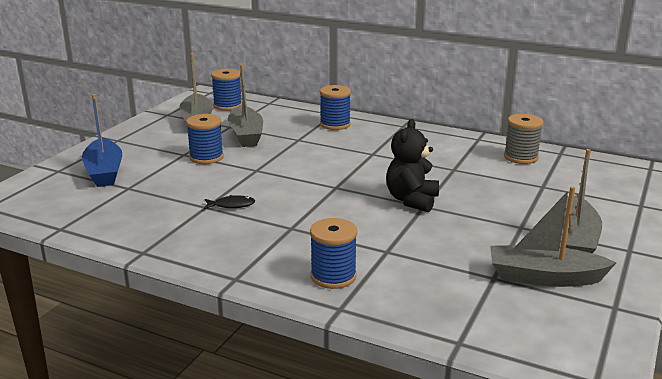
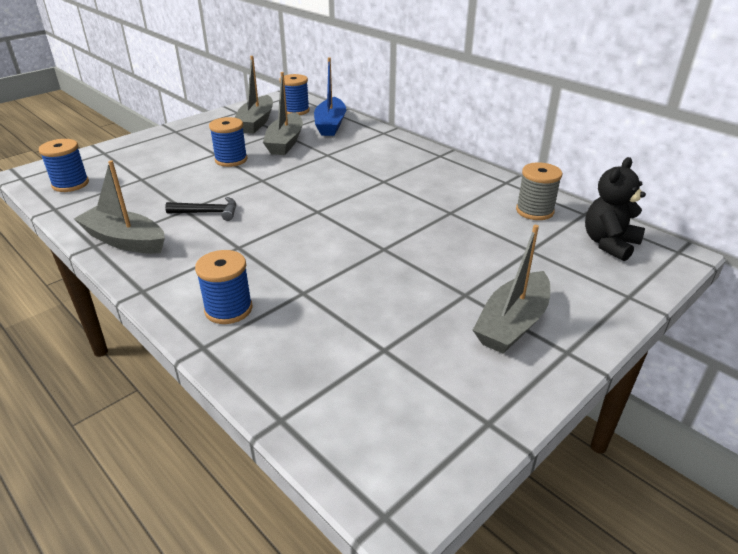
camera: 20 degrees right, 10 degrees up
blue boat [82,94,122,187] -> blue boat moved to [314,57,346,136]
black fish [204,195,255,209] -> black hammer [165,197,236,221]
blue spool [320,85,351,130] -> blue spool moved to [39,139,89,192]
black teddy bear [386,119,439,212] -> black teddy bear moved to [585,157,646,261]
grey boat [490,186,616,287] -> grey boat moved to [74,160,165,254]

